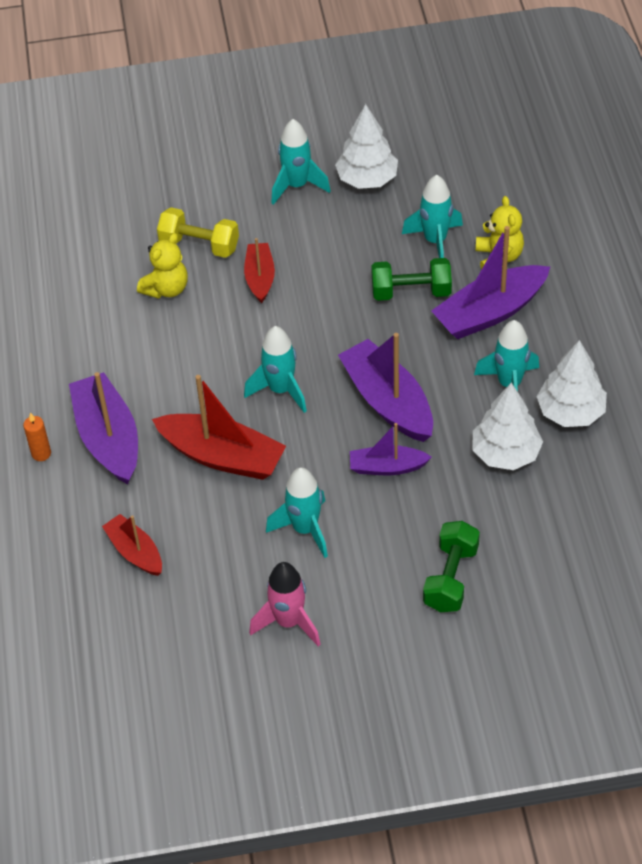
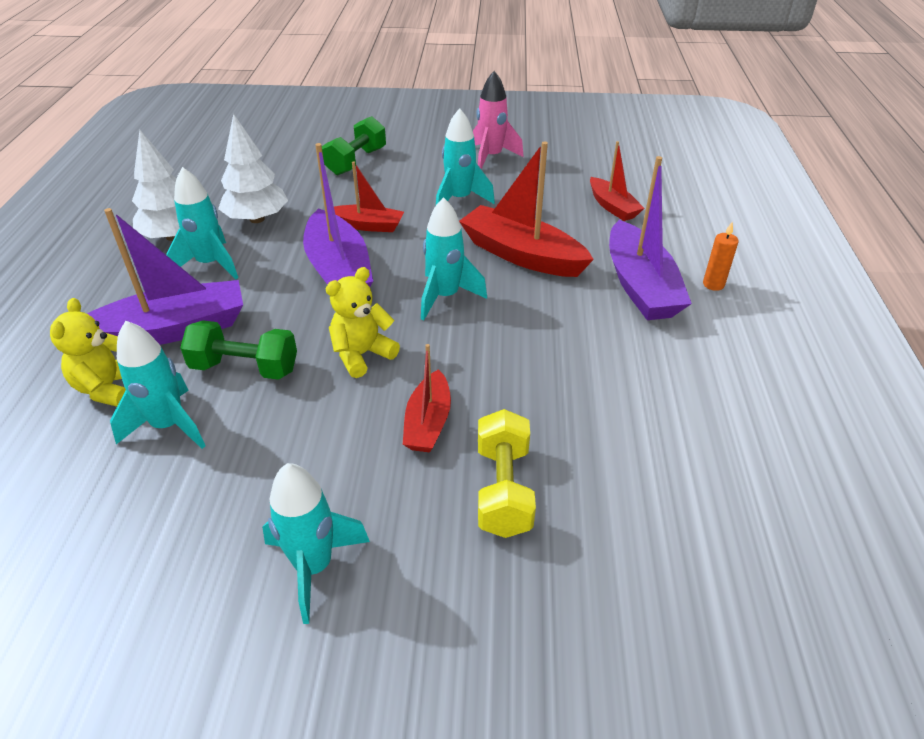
camera: 170 degrees left, 10 degrees down
yellow teddy bear [137,233,188,299] -> yellow teddy bear moved to [326,267,400,378]
yellow dumbbell [157,207,239,258] -> yellow dumbbell turned 60 degrees clockwise [478,409,536,538]
white tree [335,104,398,189] -> none
purple boat [350,423,432,475] -> red boat [334,161,404,232]

